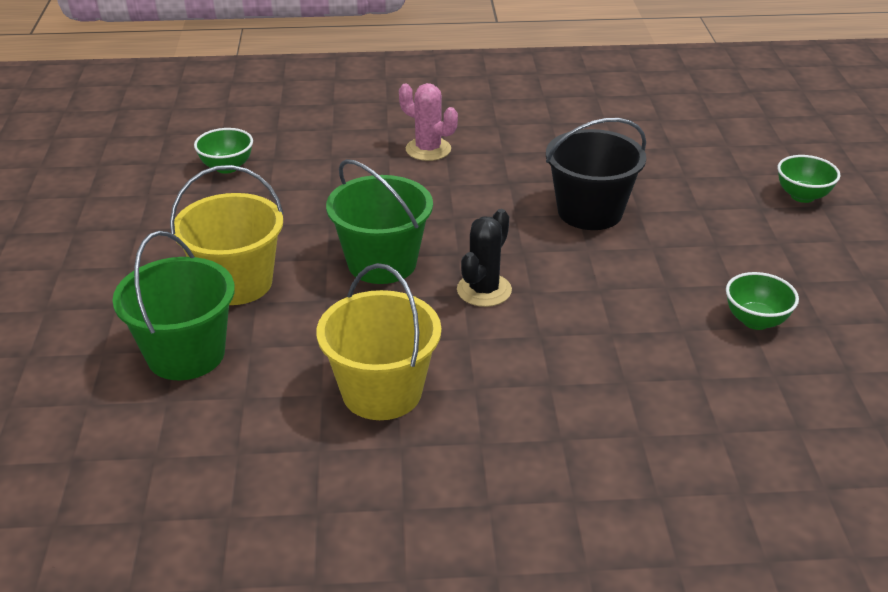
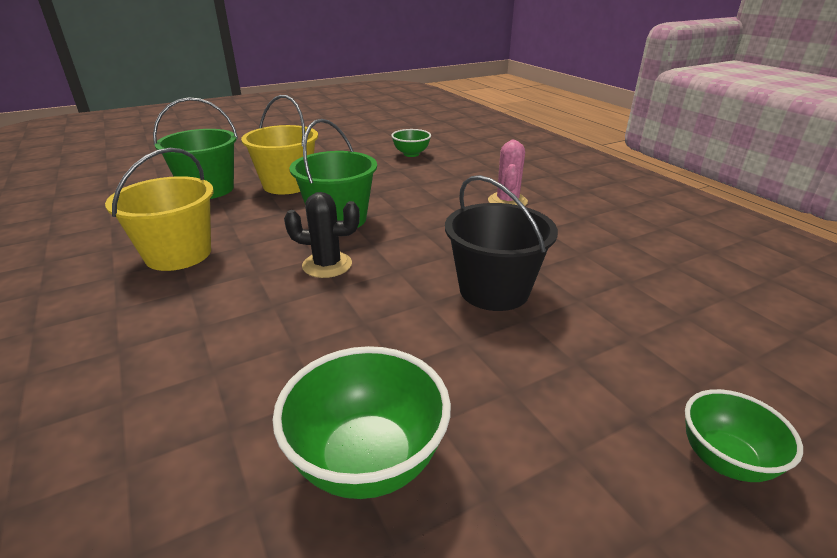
camera: 65 degrees right, 5 degrees down
green bowl [726,272,799,330] -> green bowl [272,346,451,499], size x1.63

